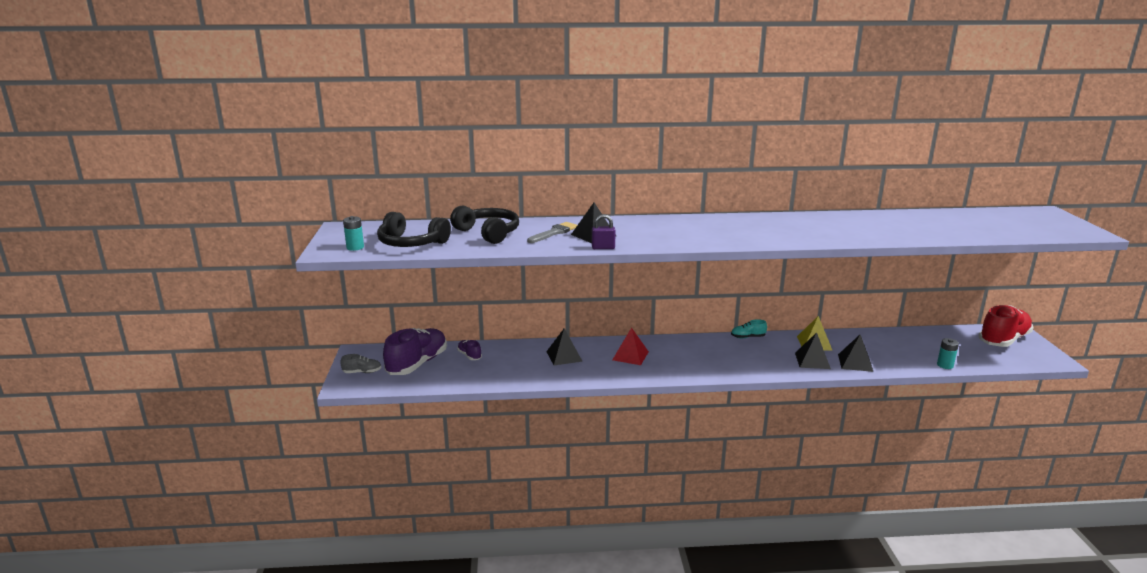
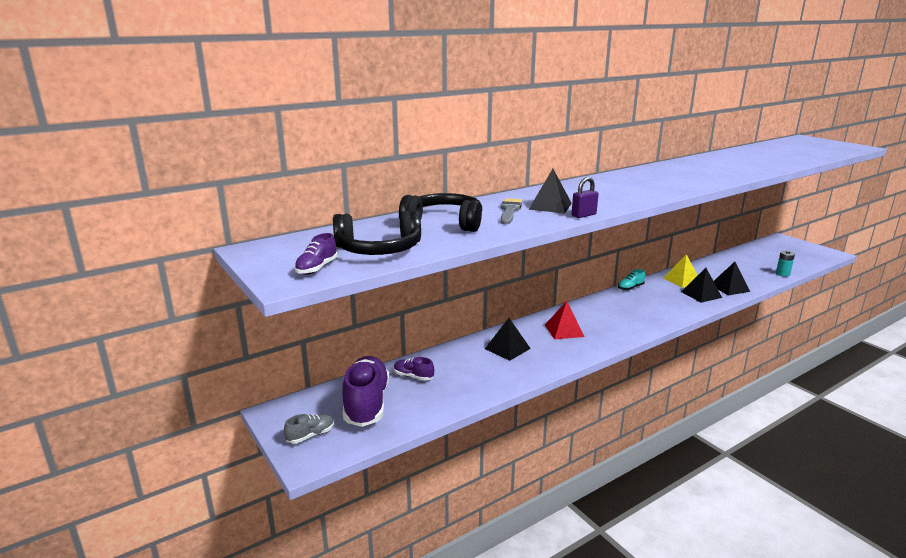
camera: 30 degrees left, 0 degrees up
turquoise battery [343,216,364,251] -> purple shoe [294,233,338,275]
red shoe [978,305,1034,347] -> none

